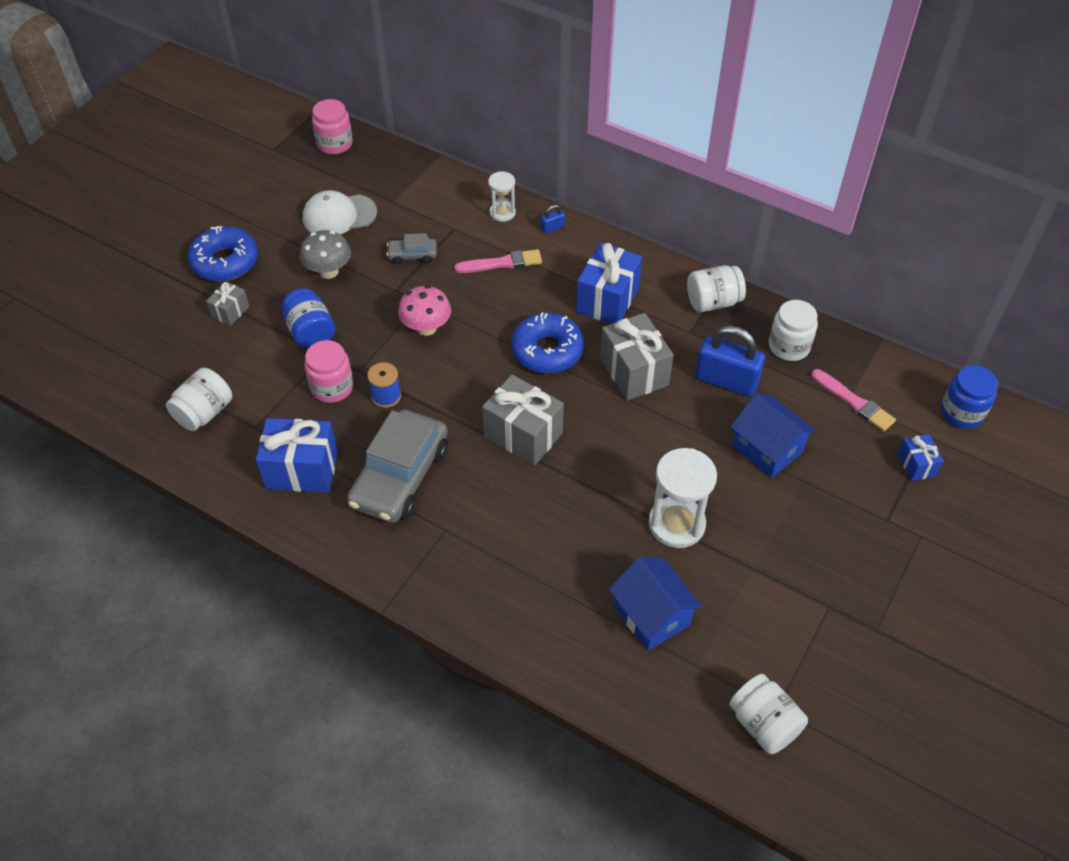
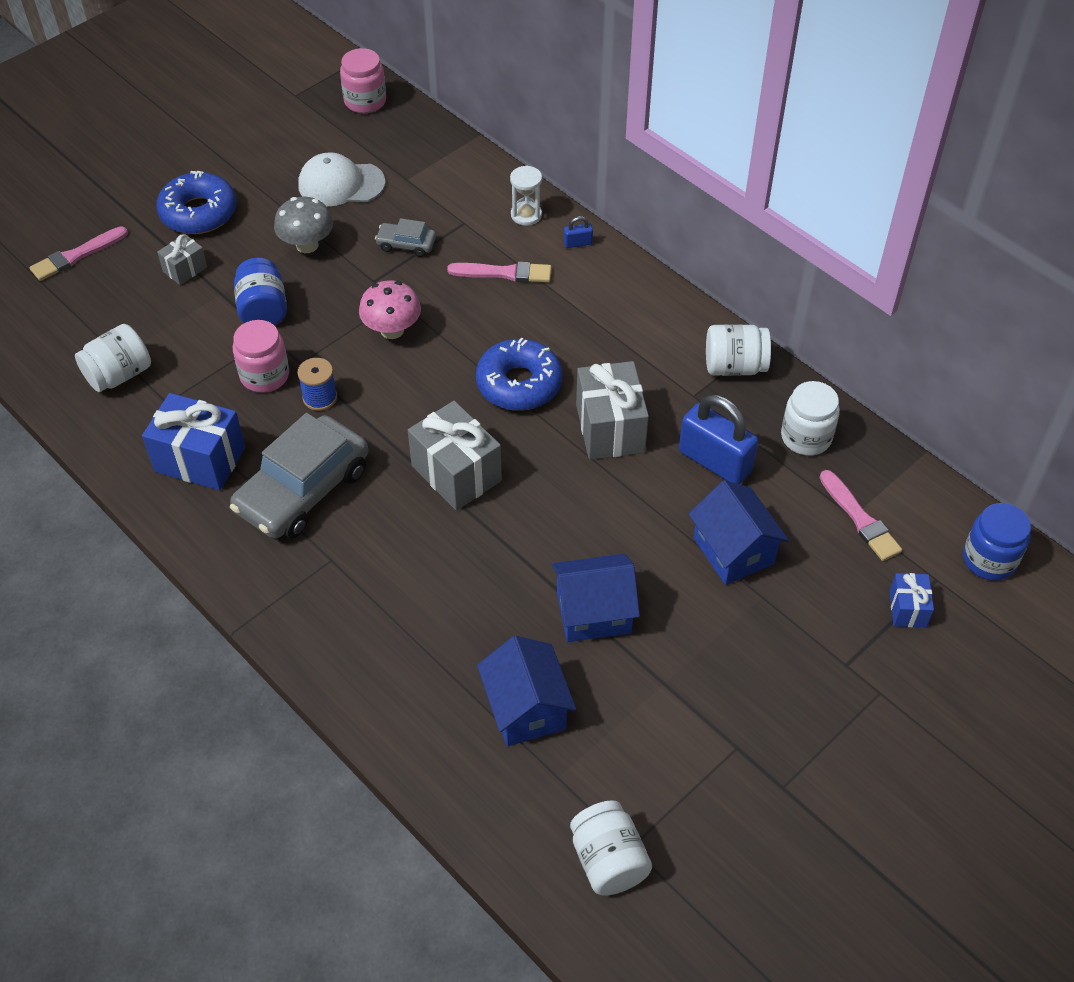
camera: 15 degrees right, 0 degrees up
blue gift [576,243,642,324] -> none
white hourglass [649,448,717,548] -> blue house [552,554,640,642]
none -> pink brush [30,226,128,281]

